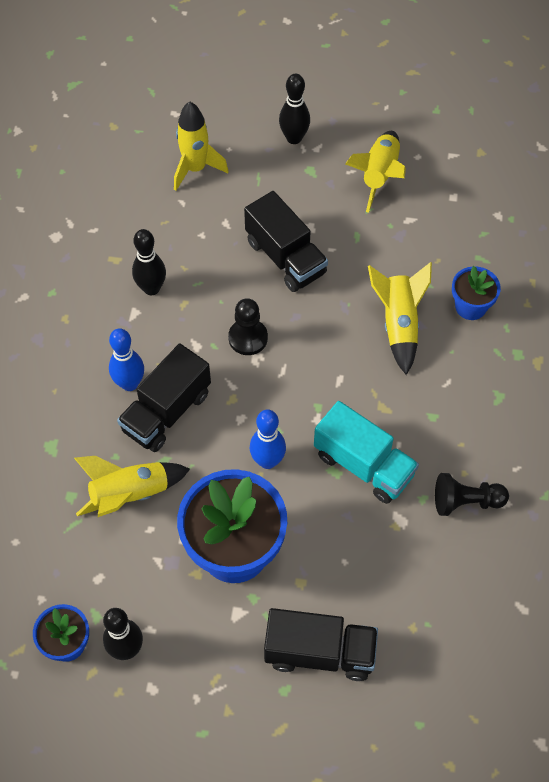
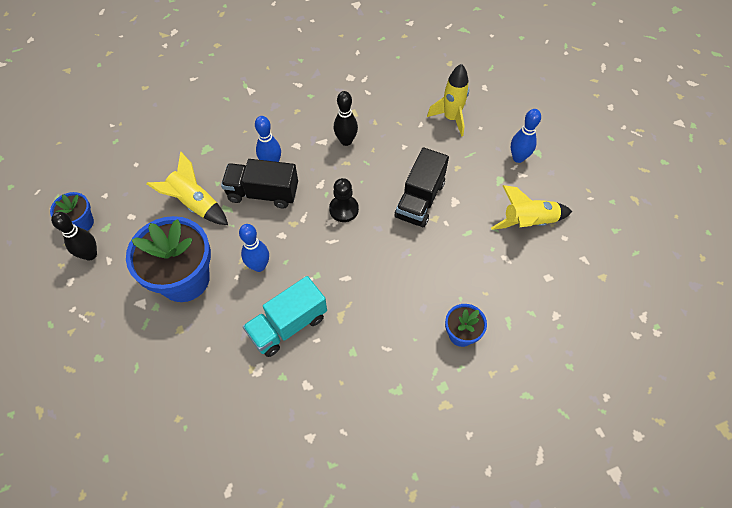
camera: 60 degrees right, 0 degrees up
black truck [264,608,378,681] -> none
black bowling pin [279,74,310,144] -> blue bowling pin [511,109,541,163]
turquoise truck [314,401,419,504] -> turquoise truck turned 45 degrees clockwise [243,276,327,357]
yellow rocket [368,262,432,375] -> none
black pawn [435,473,509,516] -> none

